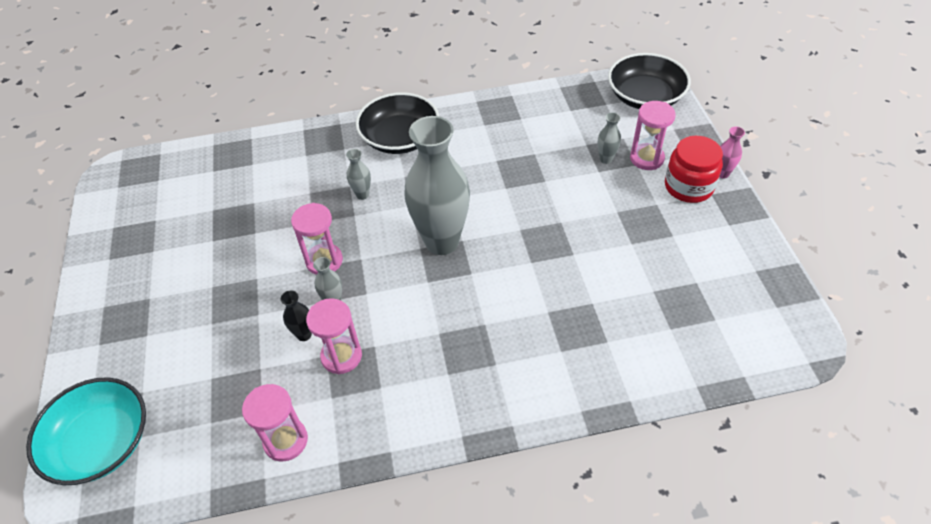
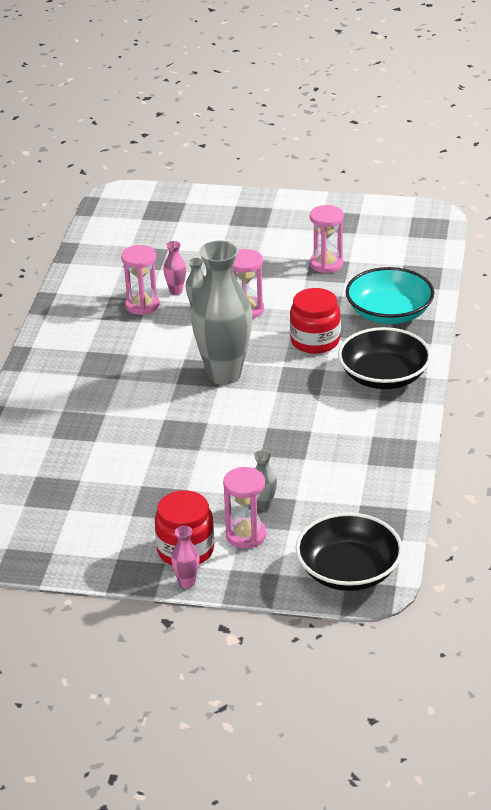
camera: 110 degrees right, 15 degrees down
turquoise bowl [26,377,146,485] -> turquoise bowl moved to [346,267,434,324]
pink hourglass [242,384,308,461] -> pink hourglass moved to [310,205,344,273]
black vase [281,290,312,341] -> pink vase [163,241,186,295]
grey vase [346,149,371,200] -> red jar [290,288,341,354]

